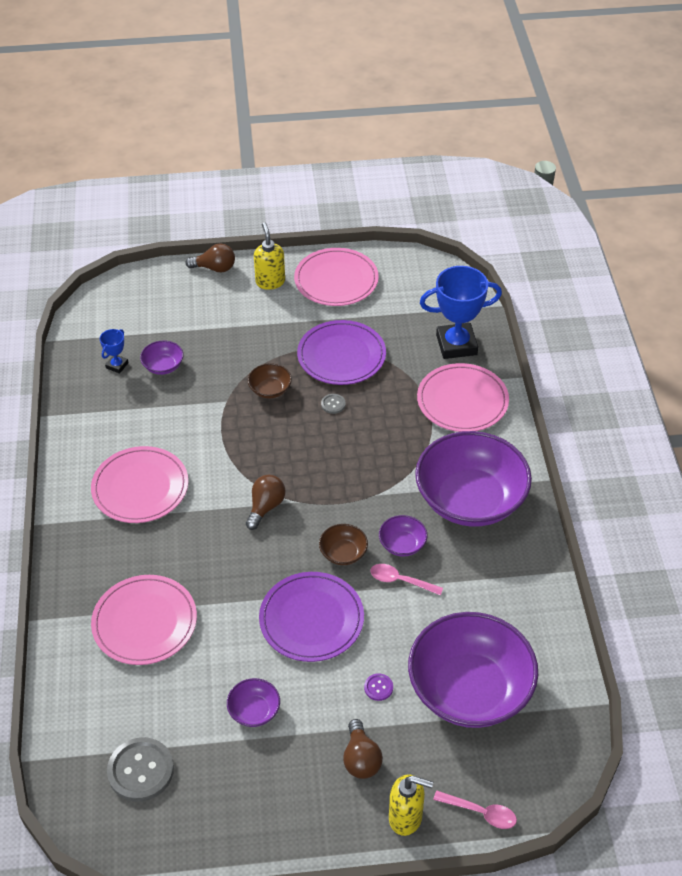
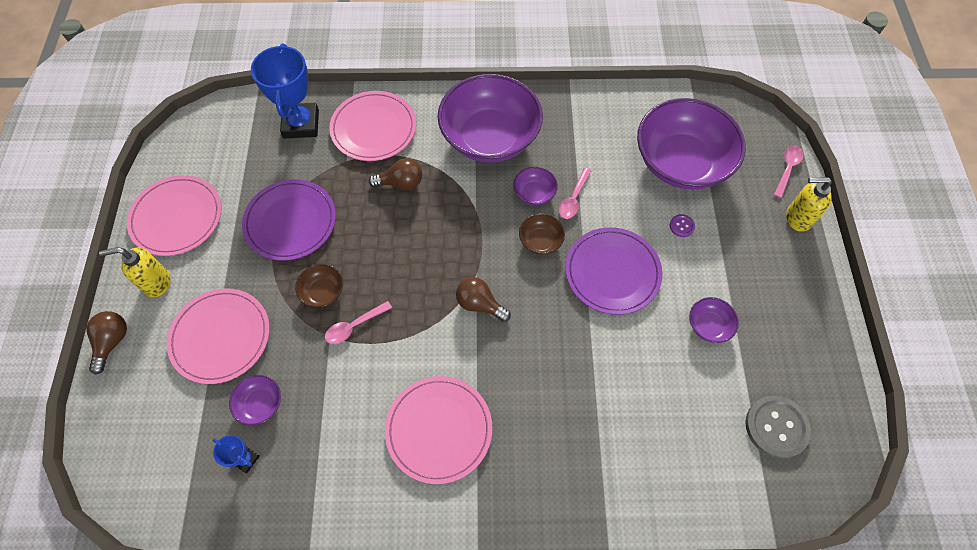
camera: 85 degrees left, 15 degrees up
pink plate [91,575,197,665] -> pink plate moved to [167,289,270,384]
grey button [321,394,346,414] -> none
brown light bulb [343,719,383,779] -> brown light bulb moved to [369,158,422,190]
yellow soap dispenser [389,774,433,836] -> yellow soap dispenser turned 105 degrees counterclockwise [786,177,832,232]
none -> pink spoon [325,301,392,344]

